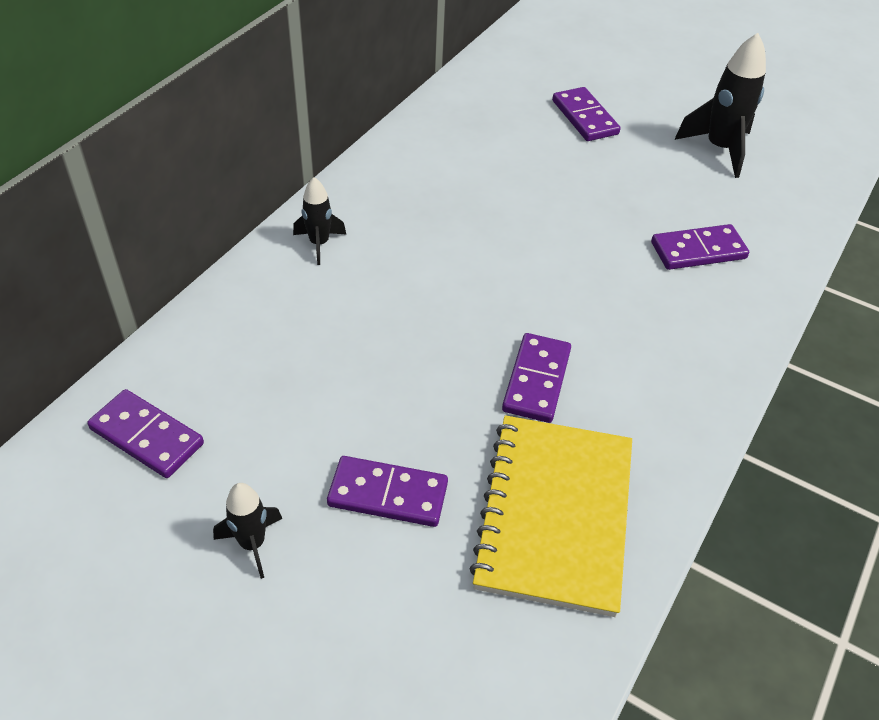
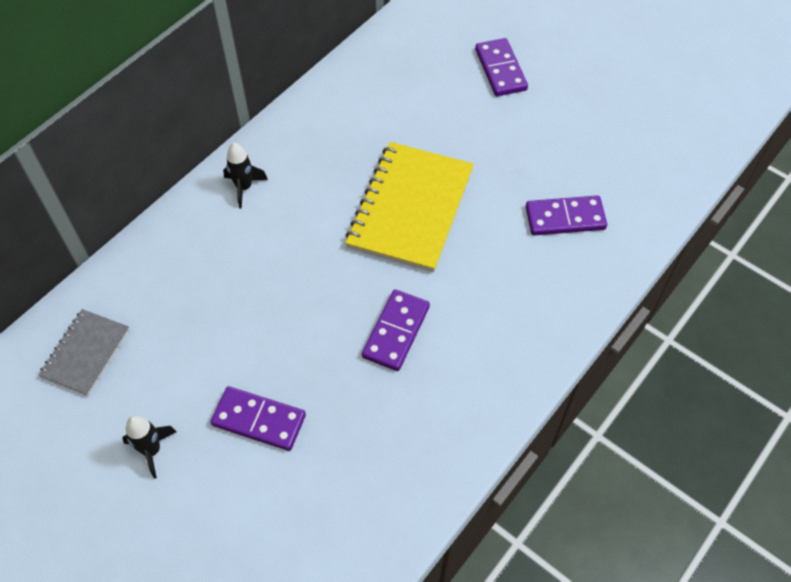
camera: 10 degrees right, 10 degrees up
purple domino [87,389,204,478] -> grey notebook [38,309,129,396]
yellow notebook [469,415,632,617] -> yellow notebook moved to [345,142,474,272]
black rocket [675,33,766,178] -> none

